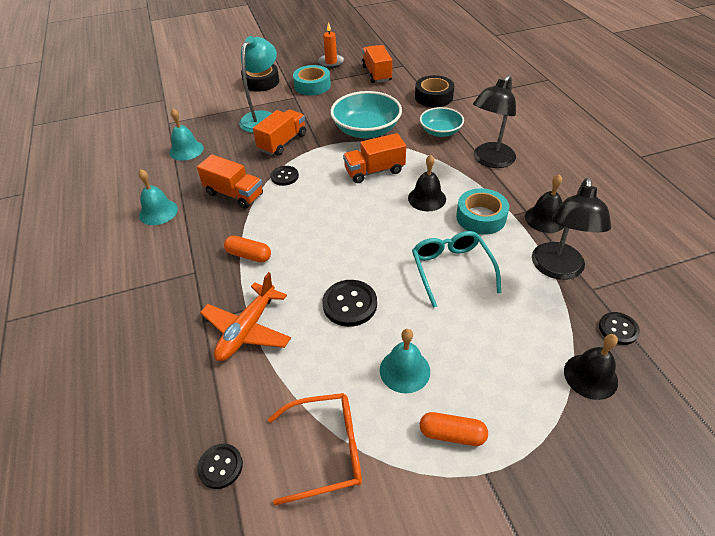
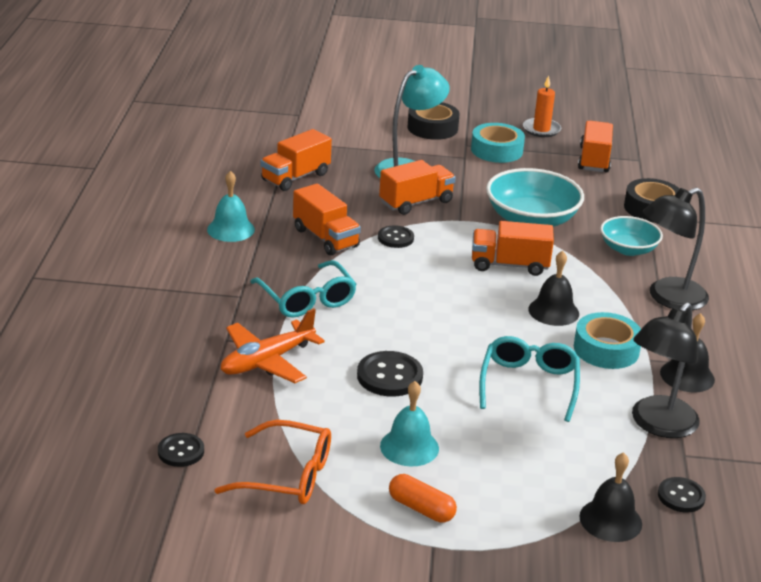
camera: 20 degrees right, 15 degrees down
turquoise bell [169,109,203,161] -> orange truck [261,129,332,191]
orange capsule [224,236,271,262] -> turquoise glasses [251,260,357,318]

